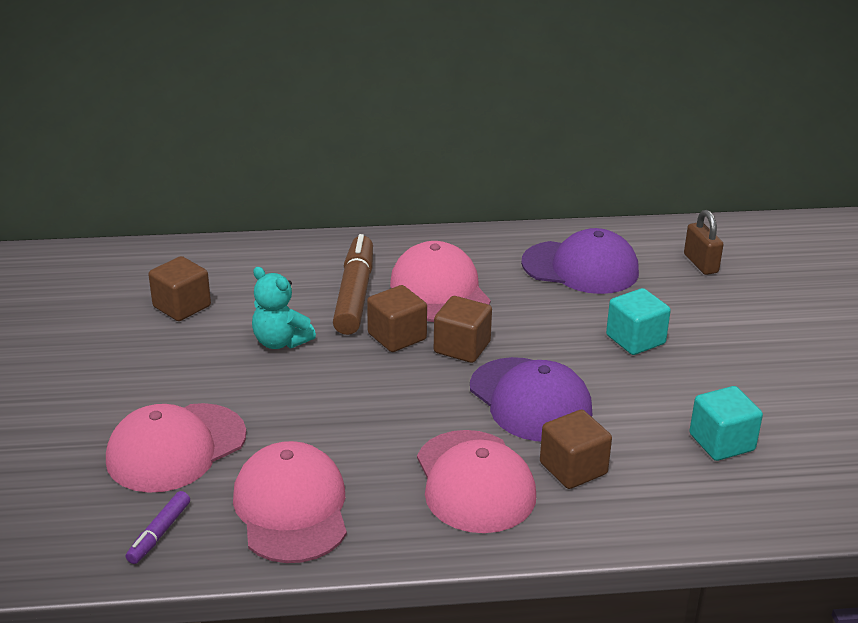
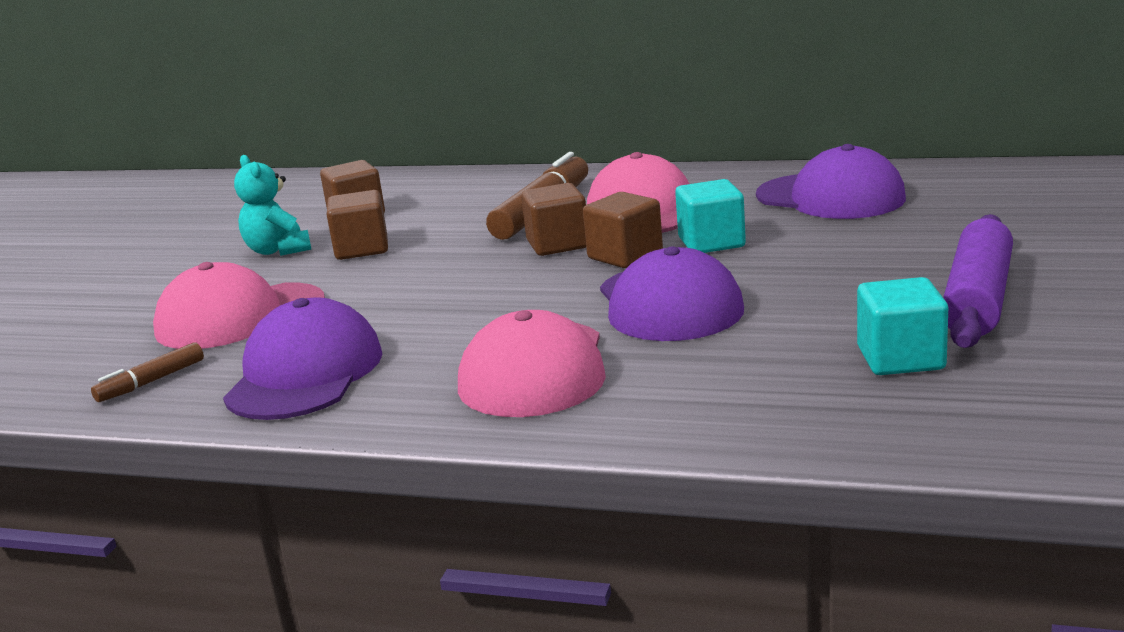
camera: 25 degrees right, 10 degrees down
purple marker [126,491,190,564] -> brown marker [91,342,204,402]
pink cap [233,441,347,563] -> purple cap [223,297,383,420]
turquoise teddy bear [252,267,316,349] -> turquoise teddy bear moved to [234,155,312,256]
brown cube [540,410,612,489] -> brown cube moved to [327,190,388,260]
turquoise cube [606,288,671,355] -> turquoise cube moved to [675,179,746,253]
brown padlock [684,210,724,275] -> none
none -> purple rolling pin [943,214,1013,348]

